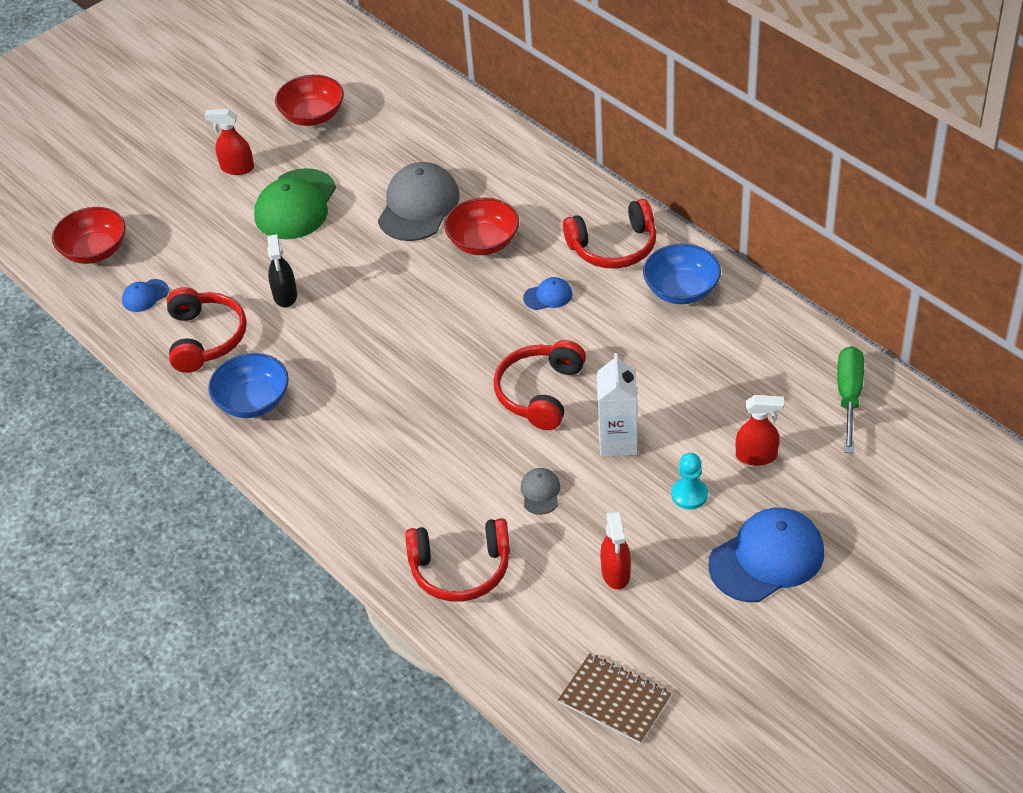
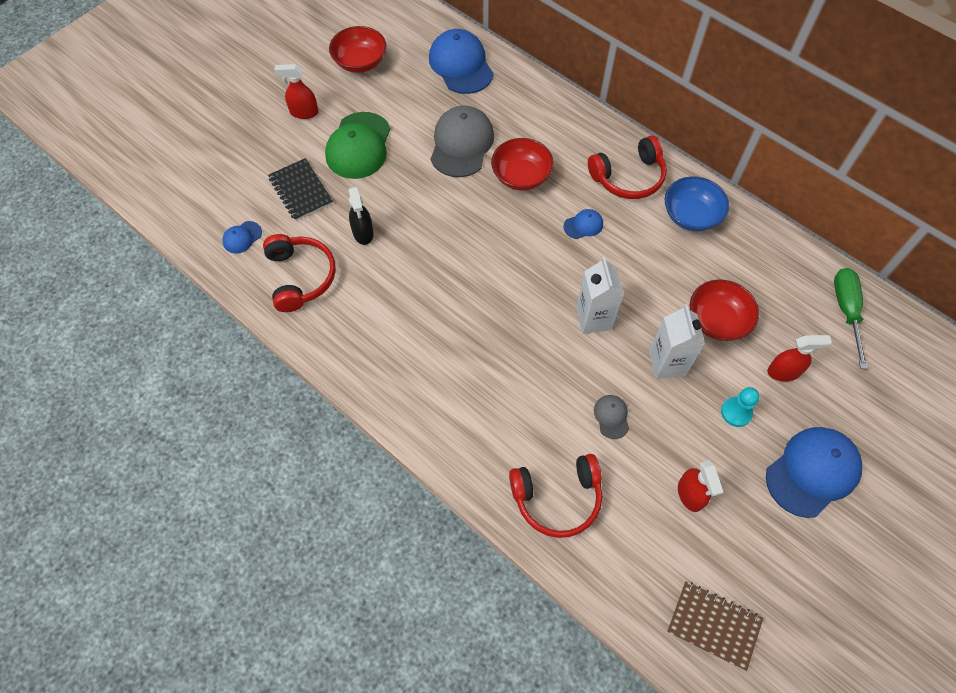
camera: 10 degrees left, 15 degrees up
red bowl [52,207,126,264] -> red bowl moved to [690,280,759,341]
blue bowl [208,353,289,418] -> none
red headphones [493,340,586,430] -> white carton [576,257,624,334]
none -> black notebook [268,158,333,221]
none -> blue cap [429,29,494,94]

